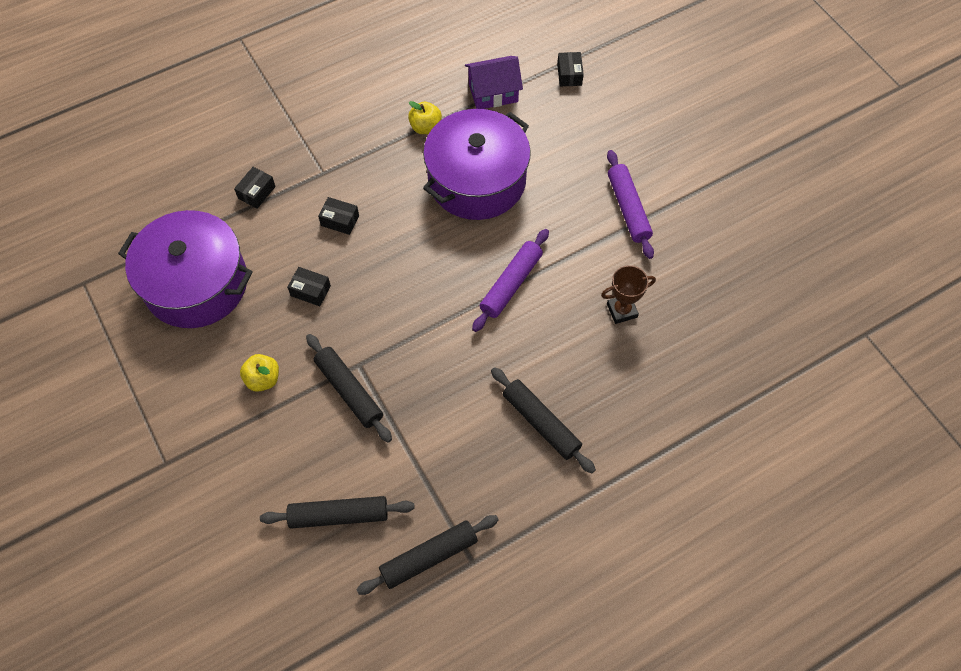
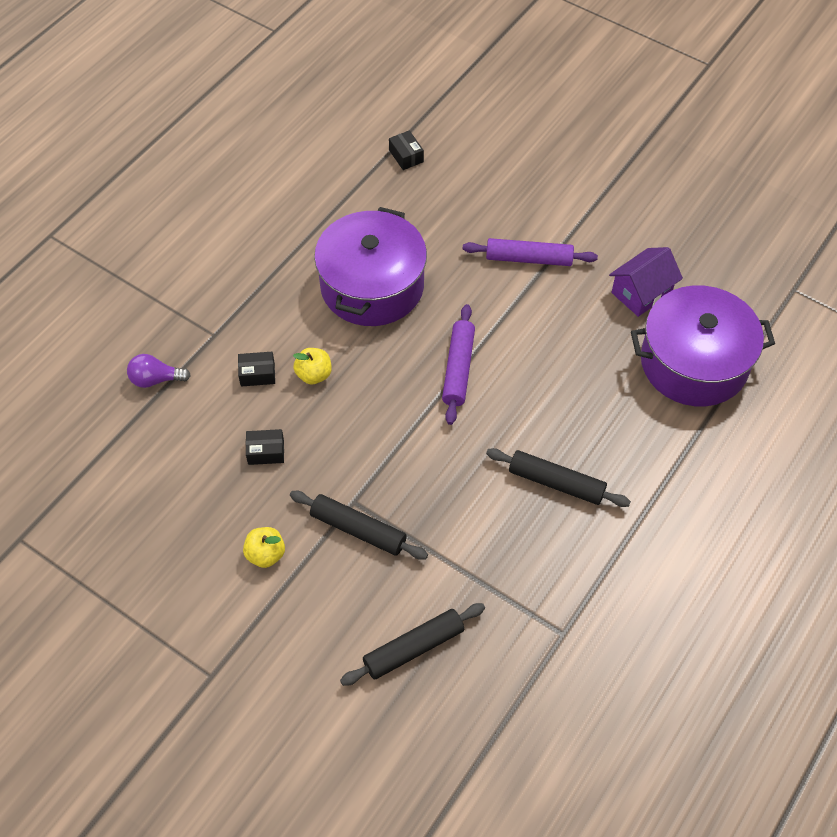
camera: 25 degrees left, 5 degrees down
purple pot [118,210,253,328] -> purple pot moved to [631,285,775,406]
black box [234,167,276,209] -> purple light bulb [127,354,191,388]
black rolling pin [356,515,499,595] -> none
yellow apple [408,101,442,134] -> yellow apple moved to [293,348,331,384]
purple house [465,56,523,109] -> purple house moved to [609,247,683,317]
brown trophy [601,265,656,324] -> none
purple rolling pin [607,150,654,259] -> purple rolling pin turned 45 degrees counterclockwise [463,238,598,266]

